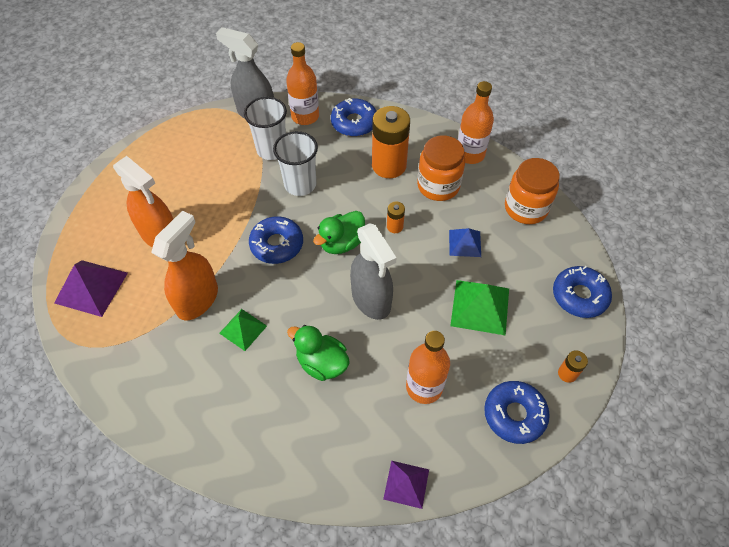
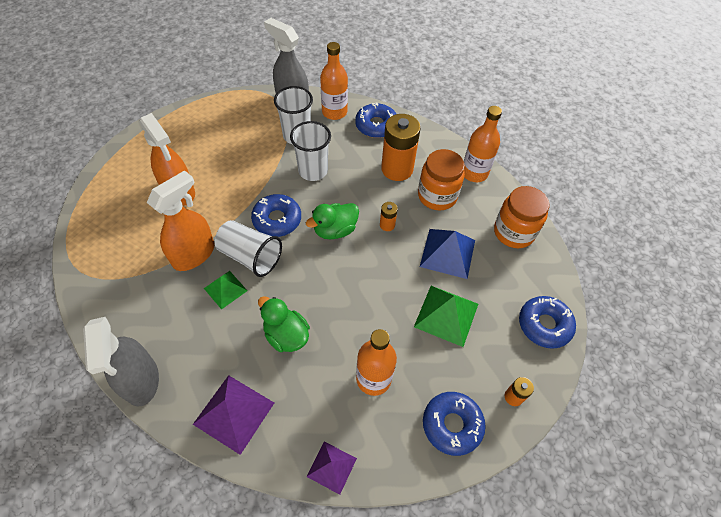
camera: 10 degrees right, 0 degrees up
purple pyramid [54,260,128,317] -> purple pyramid moved to [193,375,274,455]
grey spray bottle [350,223,396,320] -> grey spray bottle moved to [83,317,159,407]
blue pyramid [449,228,481,257] -> blue pyramid [420,229,475,279], size x1.62
none -> white cup [215,220,282,277]

